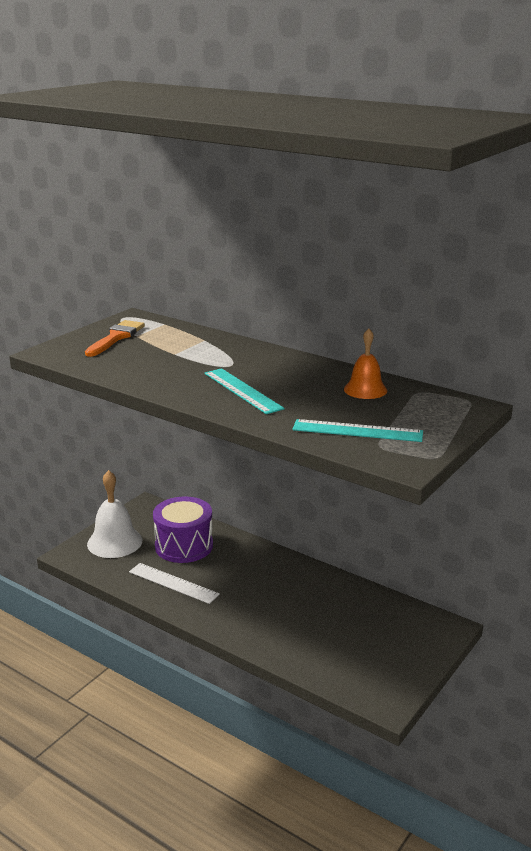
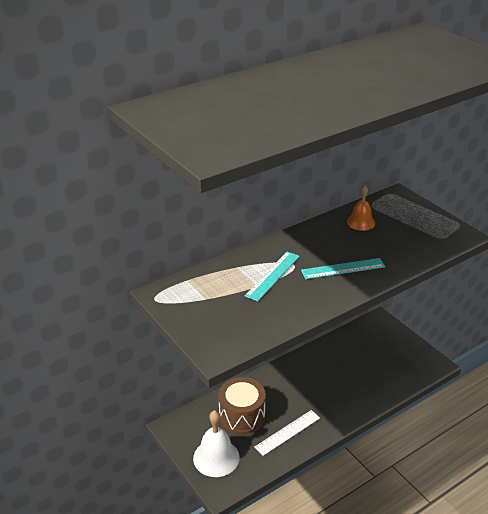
camera: 70 degrees left, 10 degrees up
orange brush [85,320,145,357] -> none
purple drum [153,497,213,563] -> brown drum [218,377,266,435]
turquoise ruler [292,419,423,442] -> turquoise ruler moved to [245,252,300,301]

